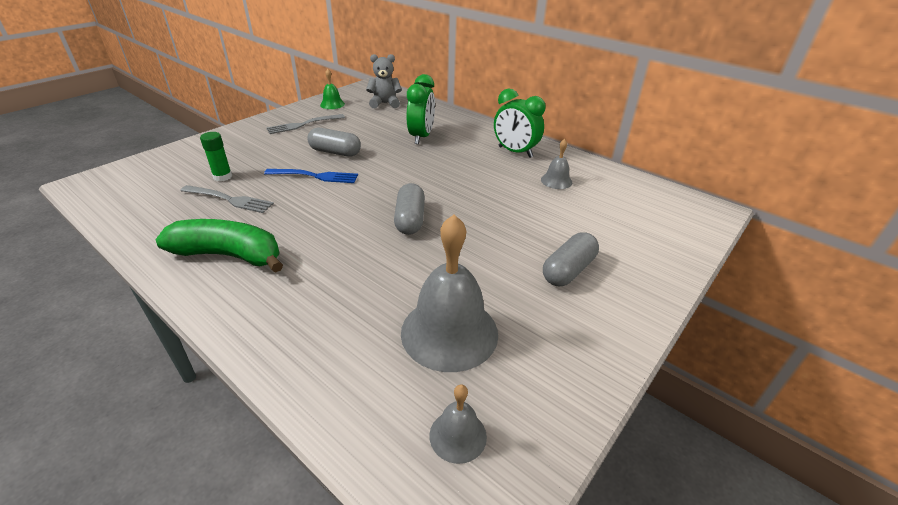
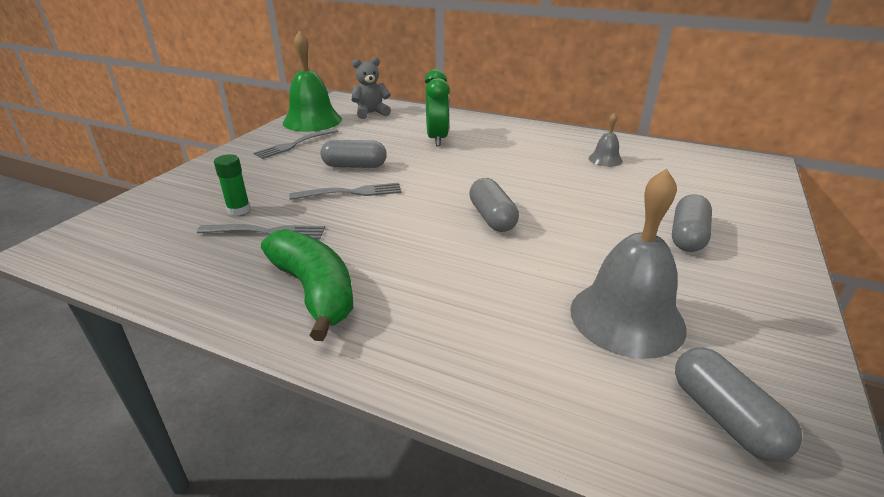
camera: 15 degrees left, 5 degrees down
green banana [156,219,283,273] -> green banana turned 60 degrees clockwise [261,229,353,341]
blue fork [264,169,358,183] -> grey fork [289,183,402,200]
green bell [320,69,345,109] -> green bell [283,30,342,132], size x2.07
grey bell [429,384,487,464] -> grey capsule [675,347,802,462]
green clock [494,89,545,158] -> none

